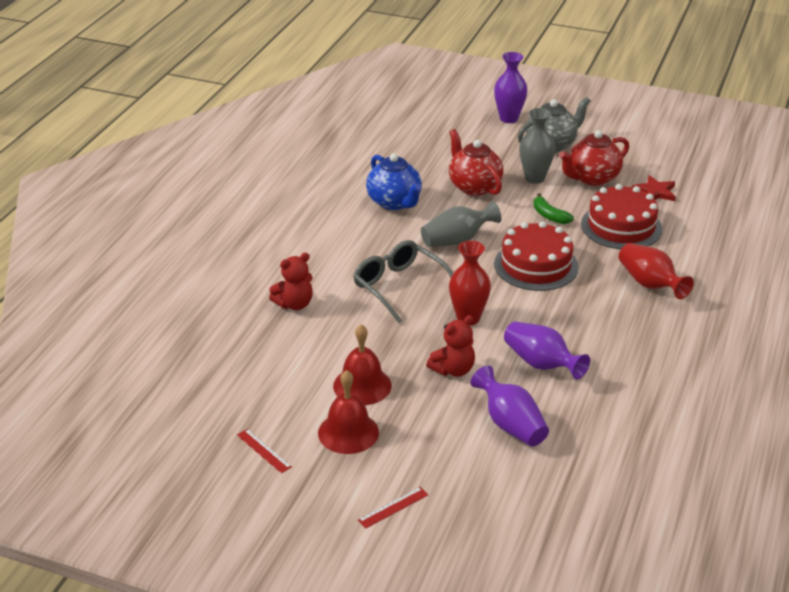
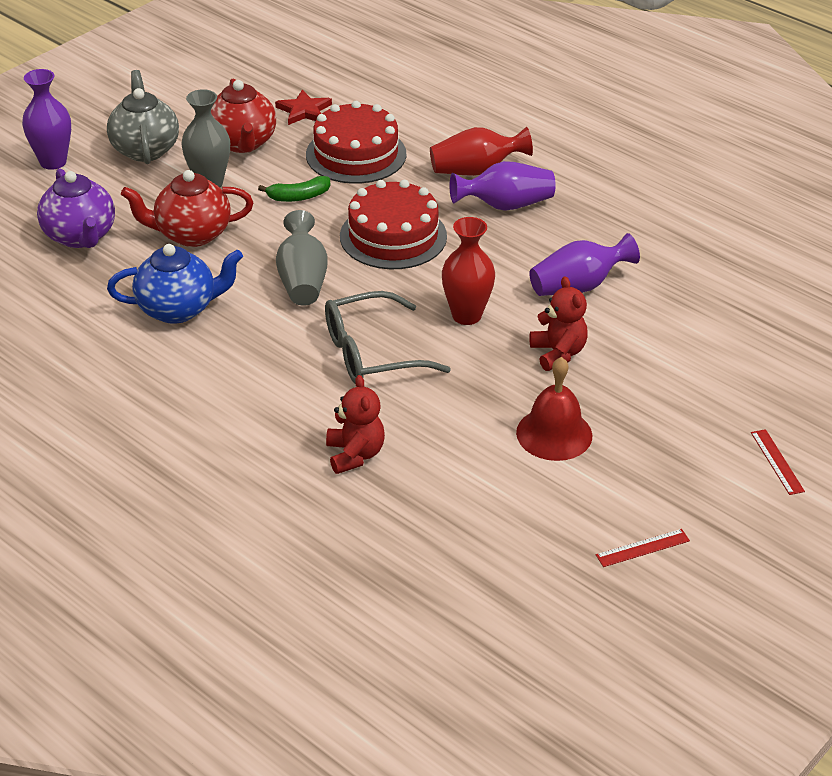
camera: 70 degrees left, 5 degrees up
red bell [318,370,379,454] -> none
purple vase [471,365,549,446] -> purple vase moved to [450,161,556,211]
none -> purple teapot [37,169,115,248]

